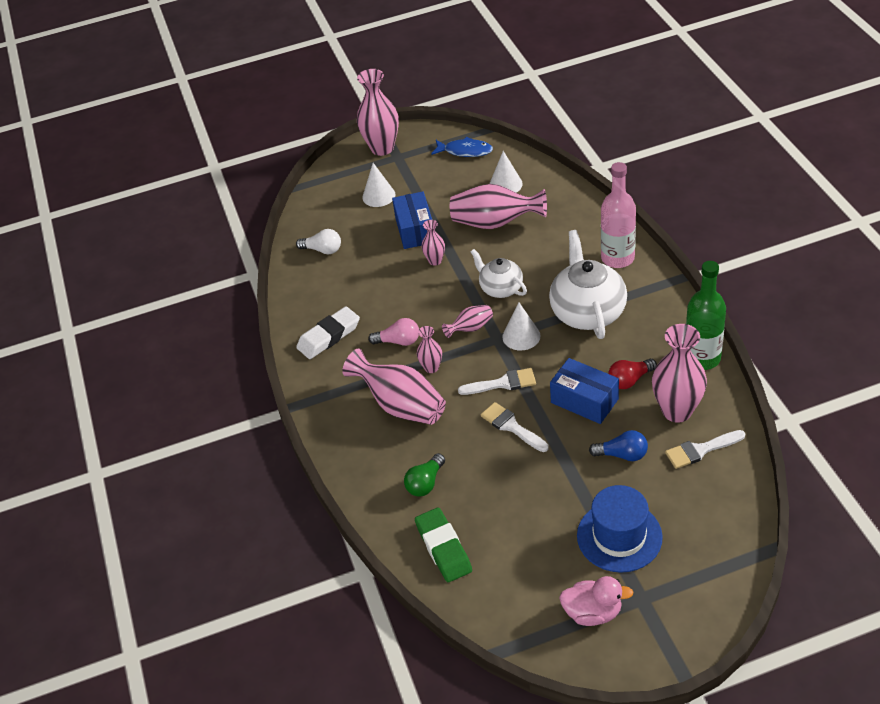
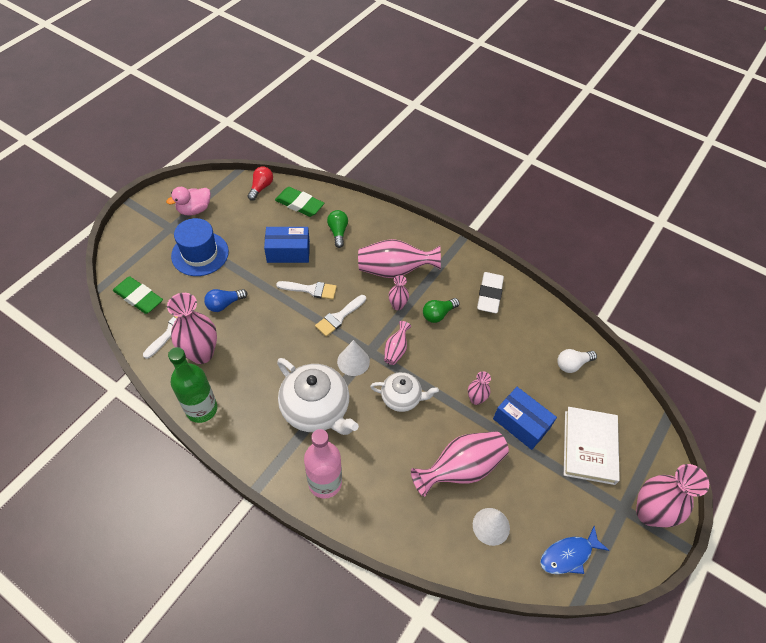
camera: 135 degrees right, 10 degrees up
white cone [362,163,395,207] -> white book [564,407,620,485]
pink light bulb [368,318,419,346] -> green light bulb [423,298,460,323]
blue box [550,358,619,424] -> blue box moved to [264,227,310,263]
red light bulb [608,359,657,389] -> red light bulb moved to [248,167,273,201]
none -> green eraser [113,276,163,314]

